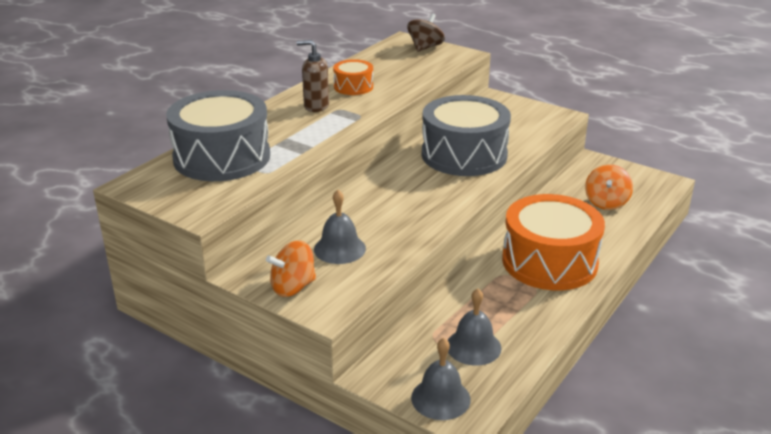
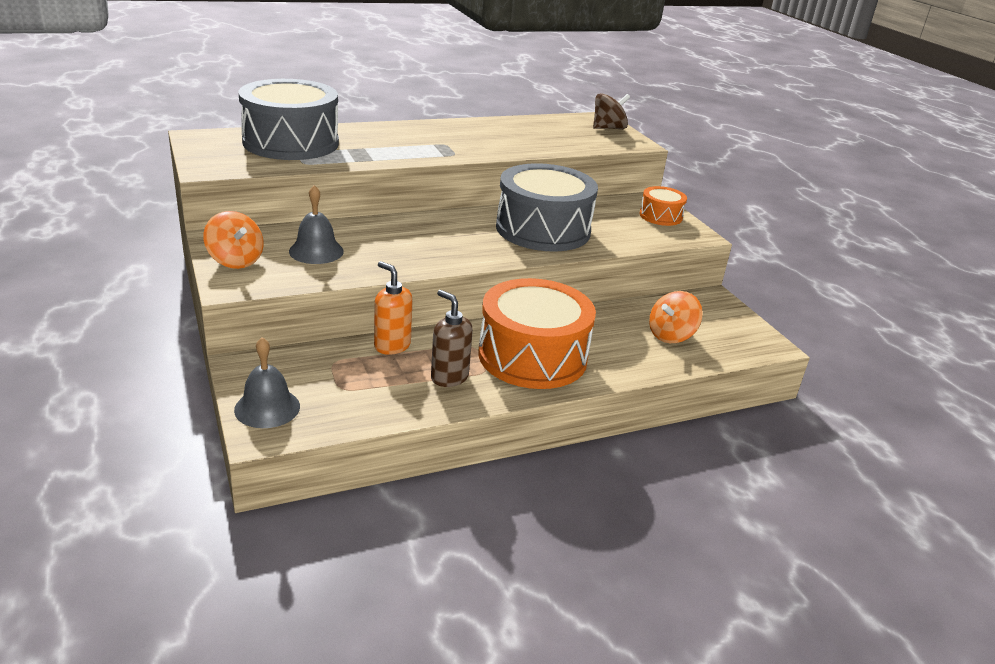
camera: 30 degrees right, 0 degrees up
orange spinning top [266,240,316,297] -> orange spinning top turned 135 degrees counterclockwise [203,211,264,269]
brown soap dispenser [297,40,329,112] -> brown soap dispenser moved to [431,290,473,387]
orange drum [333,59,373,95] -> orange drum moved to [639,186,687,226]
grey bell [447,288,501,366] -> none
none -> orange soap dispenser [374,261,413,355]

